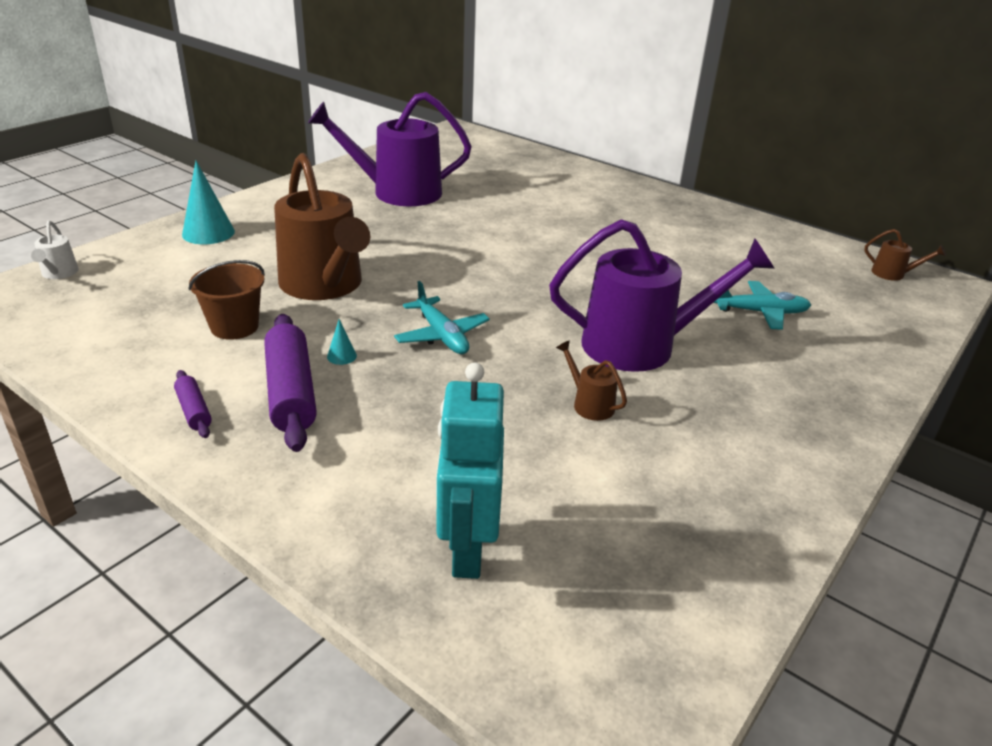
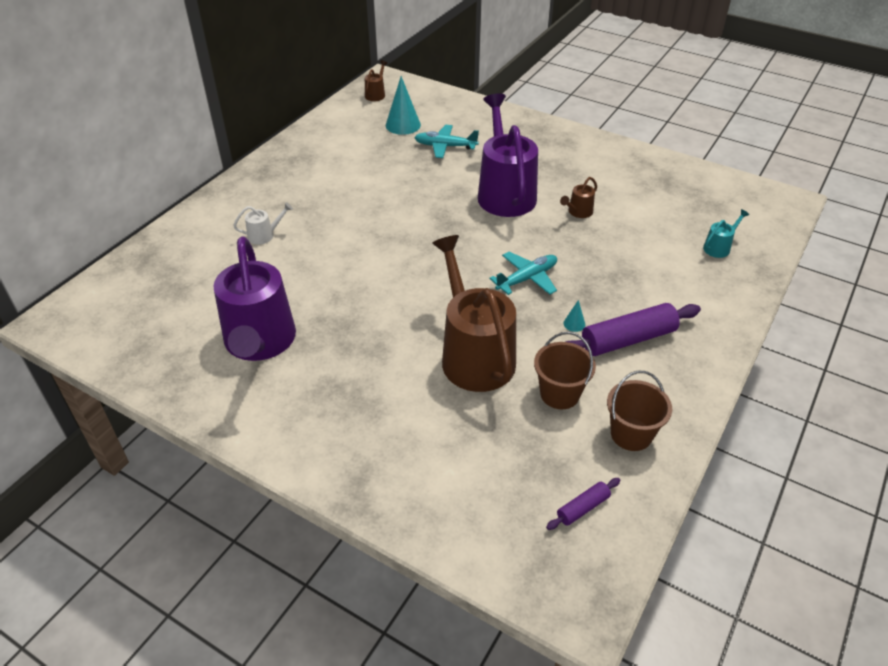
camera: 95 degrees left, 10 degrees up
white watering can [31,221,79,279] -> white watering can moved to [233,202,293,245]
purple rolling pin [174,370,212,438] -> purple rolling pin moved to [546,478,620,530]
turquoise cone [182,161,235,244] -> turquoise cone moved to [386,76,421,135]
brown watering can [274,153,370,300] -> brown watering can turned 75 degrees counterclockwise [432,235,516,392]
turquoise robot [436,363,504,579] -> turquoise watering can [703,209,749,258]
turquoise plane [713,281,811,330] -> turquoise plane turned 75 degrees counterclockwise [414,125,479,158]
none -> brown bucket [607,371,672,451]

